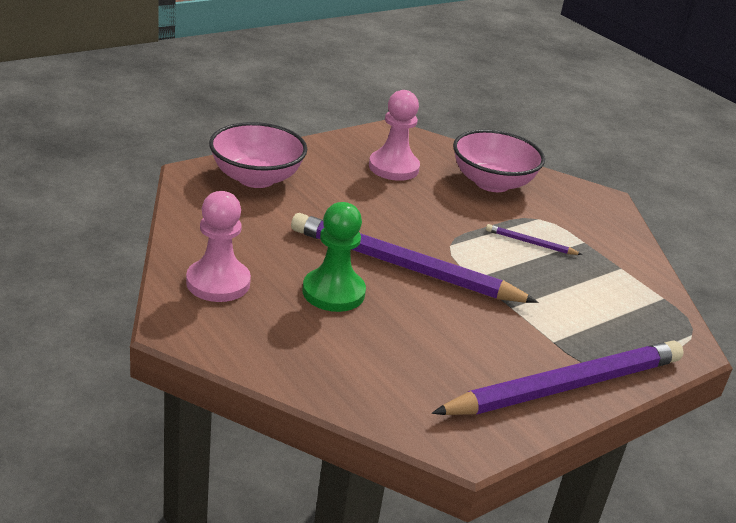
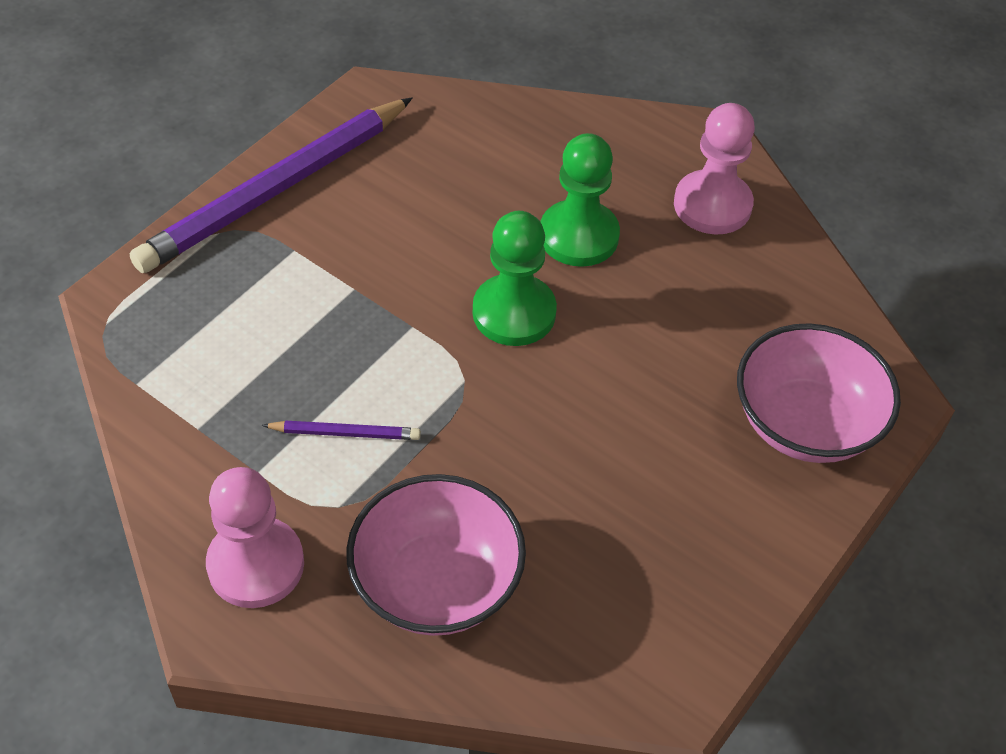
camera: 165 degrees right, 20 degrees up
purple pencil [291,213,538,303] -> green pawn [473,211,557,346]
pink pawn [369,90,420,181] -> pink pawn moved to [206,467,304,608]

